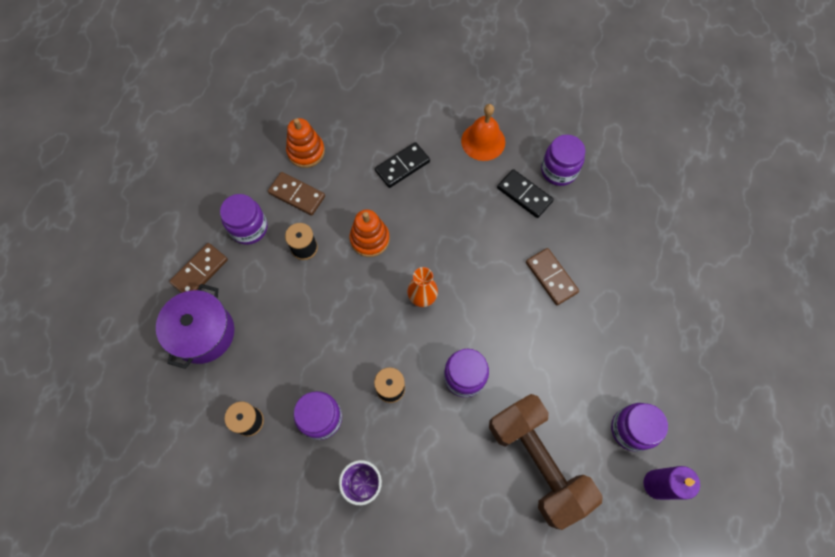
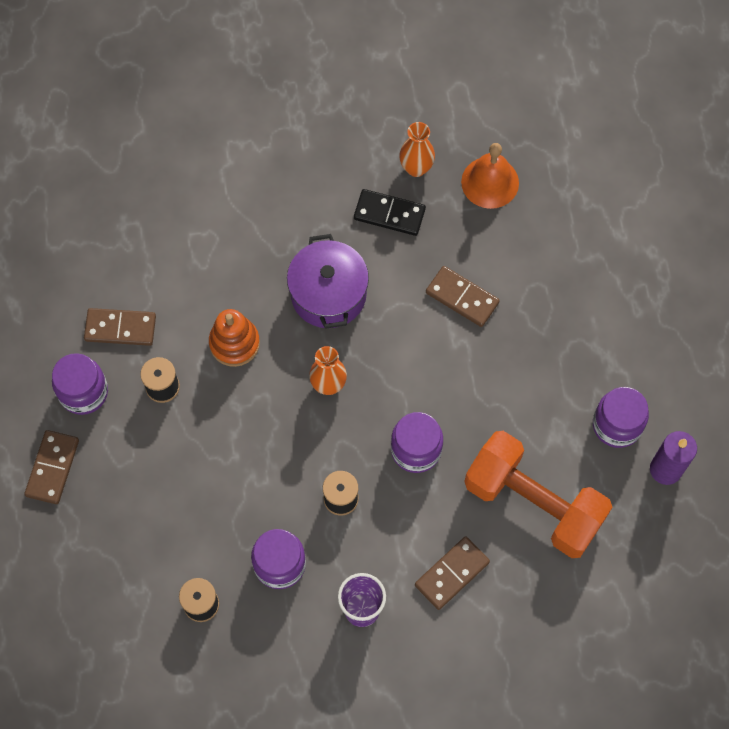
camera: 25 degrees left, 0 degrees up
purple pot [156,284,234,369] -> purple pot moved to [287,234,369,329]
orange stacking toy [286,118,325,168] -> none
black domino [375,142,430,188] -> none
orange bell [461,104,505,161] -> orange bell moved to [461,143,519,209]
brown dumbbell [489,394,603,530] -> orange dumbbell [464,431,612,558]
purple jar [541,135,585,186] -> orange vase [399,122,435,177]
none -> brown domino [415,537,490,610]

